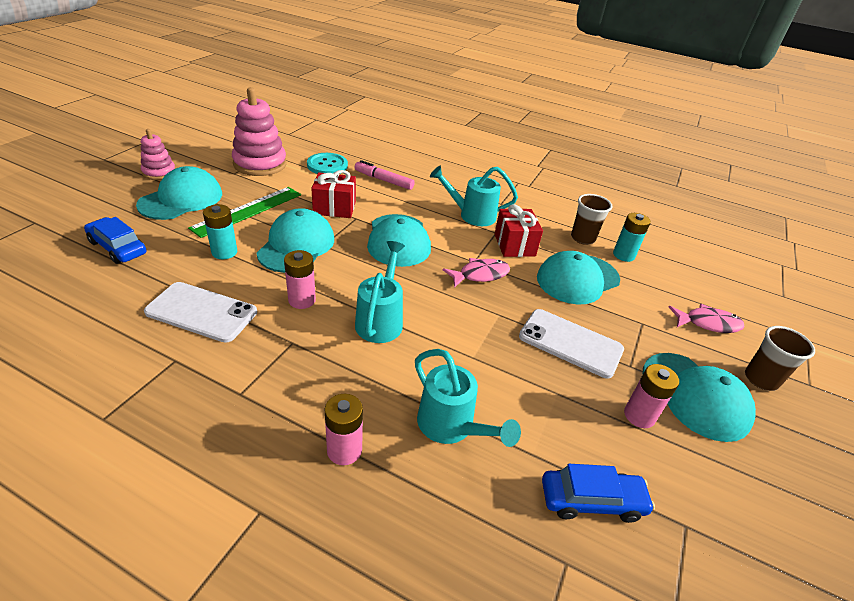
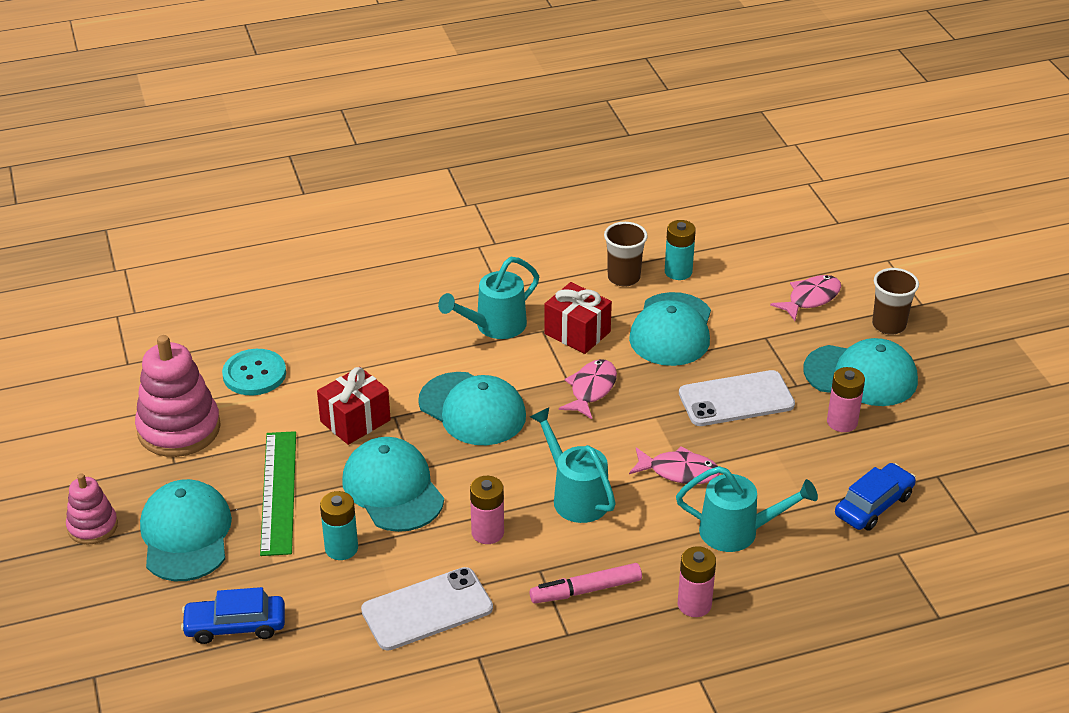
camera: 40 degrees left, 0 degrees up
pink marker [354,160,415,190] -> pink marker moved to [530,563,642,603]
none -> pink fish [629,446,720,484]

